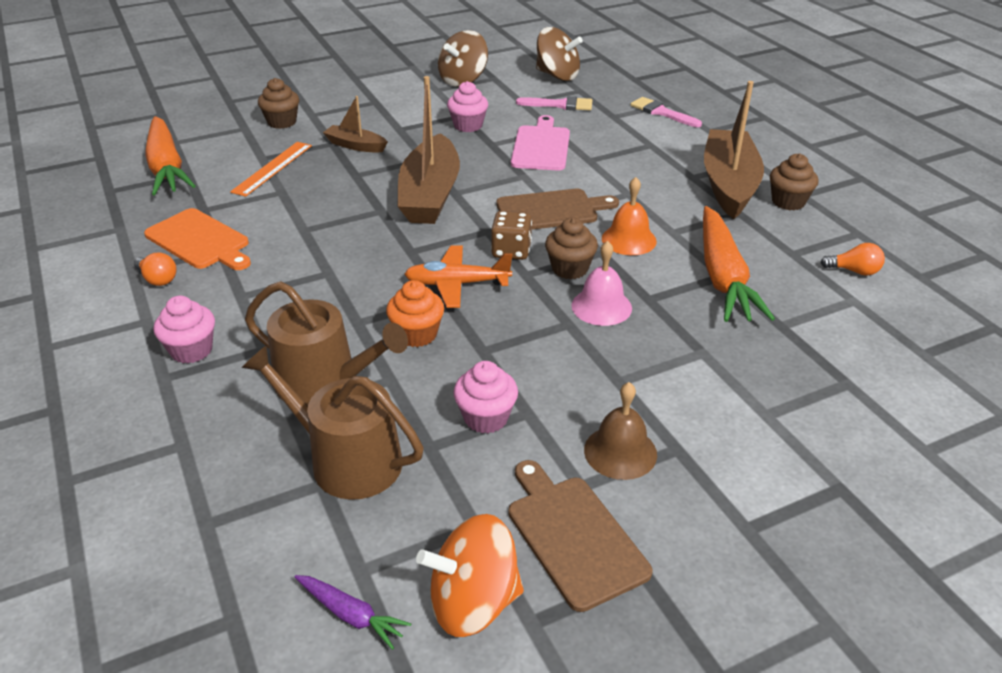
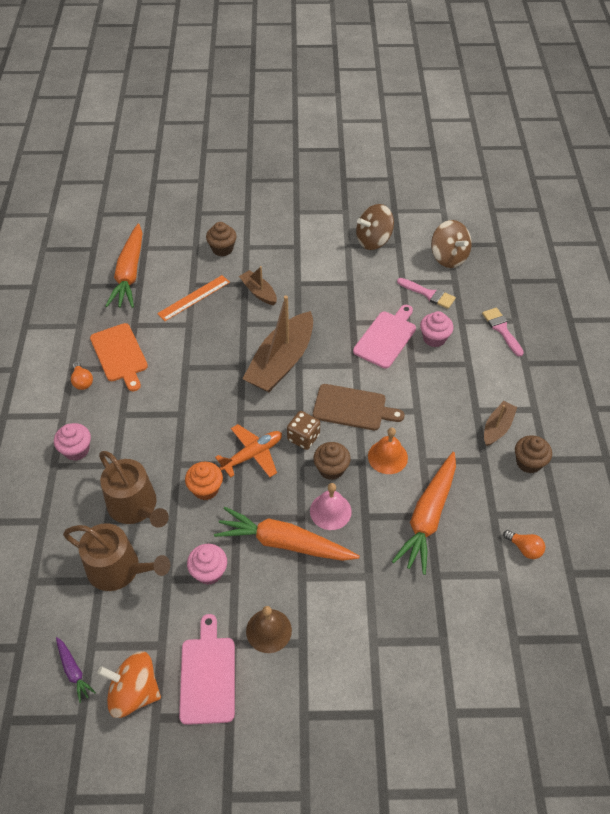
camera: 25 degrees right, 15 degrees up
brown watering can [242,345,424,500] -> brown watering can turned 150 degrees clockwise [63,523,170,591]
orange plane [404,245,512,308] -> orange plane turned 120 degrees clockwise [215,424,282,478]
pink cupcake [447,81,488,132] -> pink cupcake moved to [420,311,454,347]
brown cutting board [509,460,652,612] -> pink cutting board [179,614,235,725]
brown boat [704,81,764,219] -> brown boat [484,401,517,446], size x0.51
none -> orange carrot [214,507,360,561]

